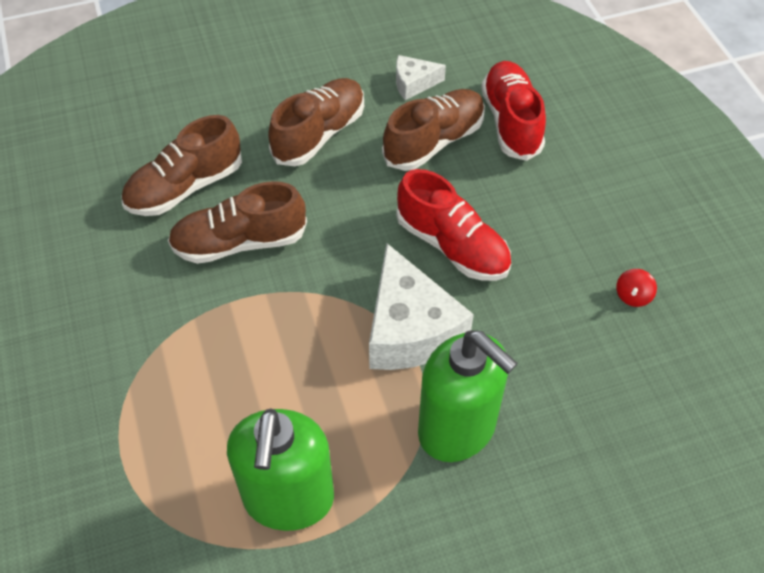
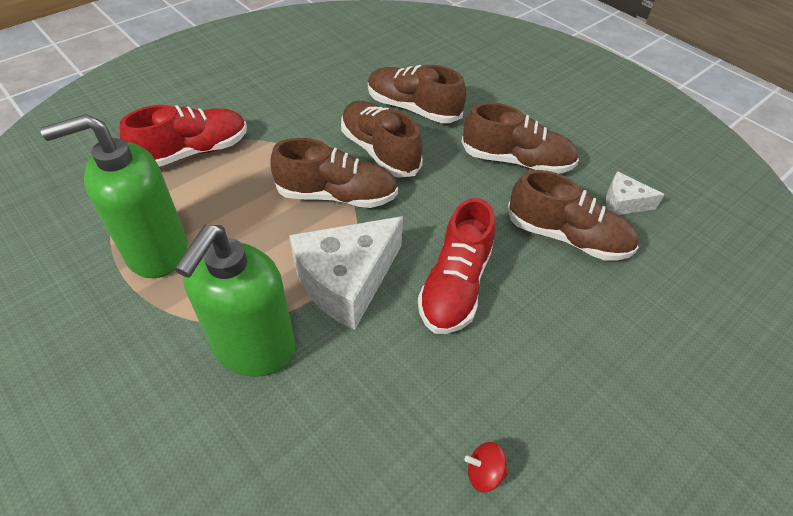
camera: 65 degrees right, 5 degrees down
white cheese [396,55,446,100] -> white cheese turned 45 degrees counterclockwise [606,171,665,215]
red shoe [481,61,546,161] -> red shoe moved to [120,105,247,167]
none -> brown shoe [270,138,398,208]

